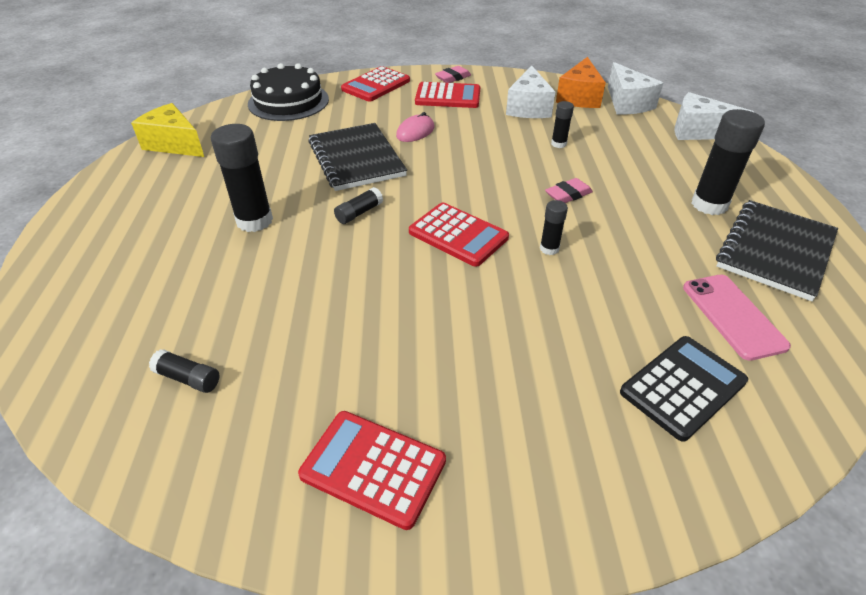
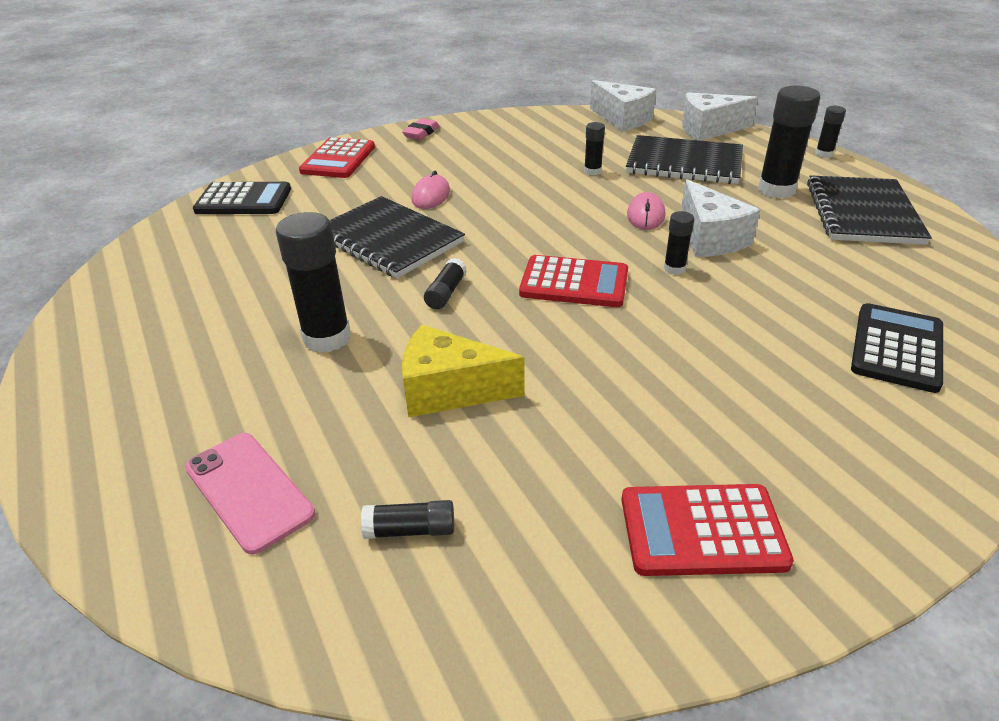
camera: 25 degrees left, 5 degrees down
yellow cheese [131,103,204,157] -> yellow cheese moved to [402,325,524,417]
black cake [248,63,329,121] -> black calculator [193,182,291,214]
red calculator [415,82,480,108] -> none
white cheese [506,65,555,118] -> white cheese moved to [681,179,760,257]
pink eraser [545,178,593,203] -> pink mouse [627,192,665,230]
orange cheese [556,57,606,108] -> none
pink phone [683,275,791,361] -> pink phone moved to [185,433,315,555]
none -> black notebook [626,135,743,184]
none -> black glue stick [815,106,846,158]

